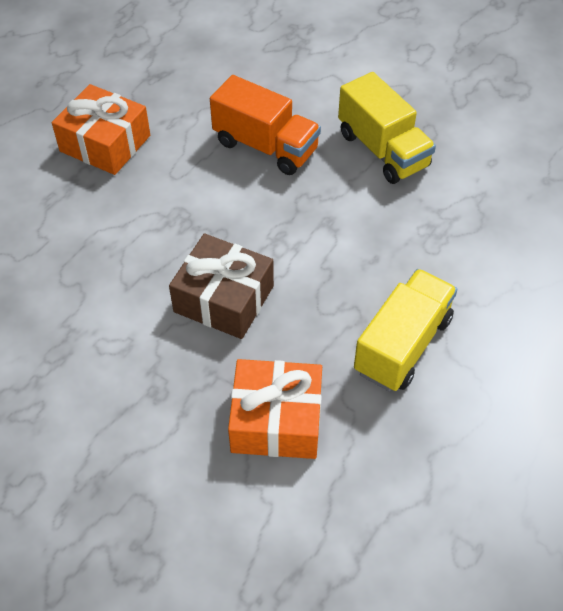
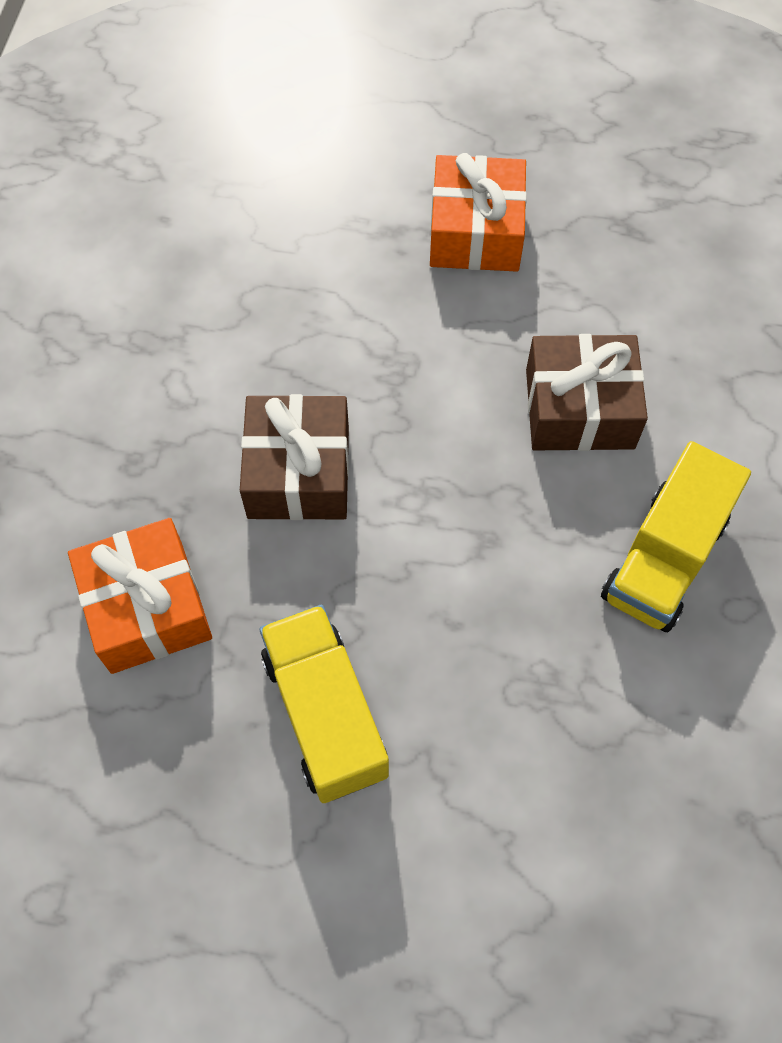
camera: 65 degrees right, 10 degrees up
orange truck [210,75,321,175] -> brown gift [526,334,648,451]
yellow truck [354,269,457,391] -> yellow truck turned 120 degrees counterclockwise [260,605,389,803]

